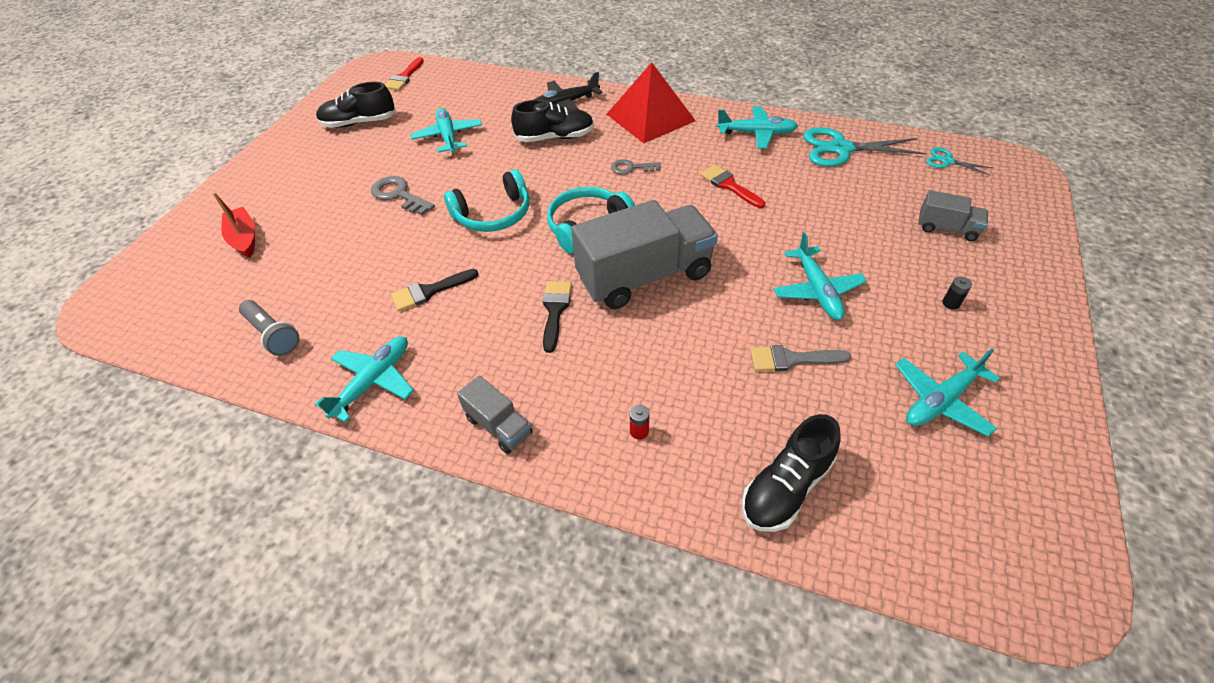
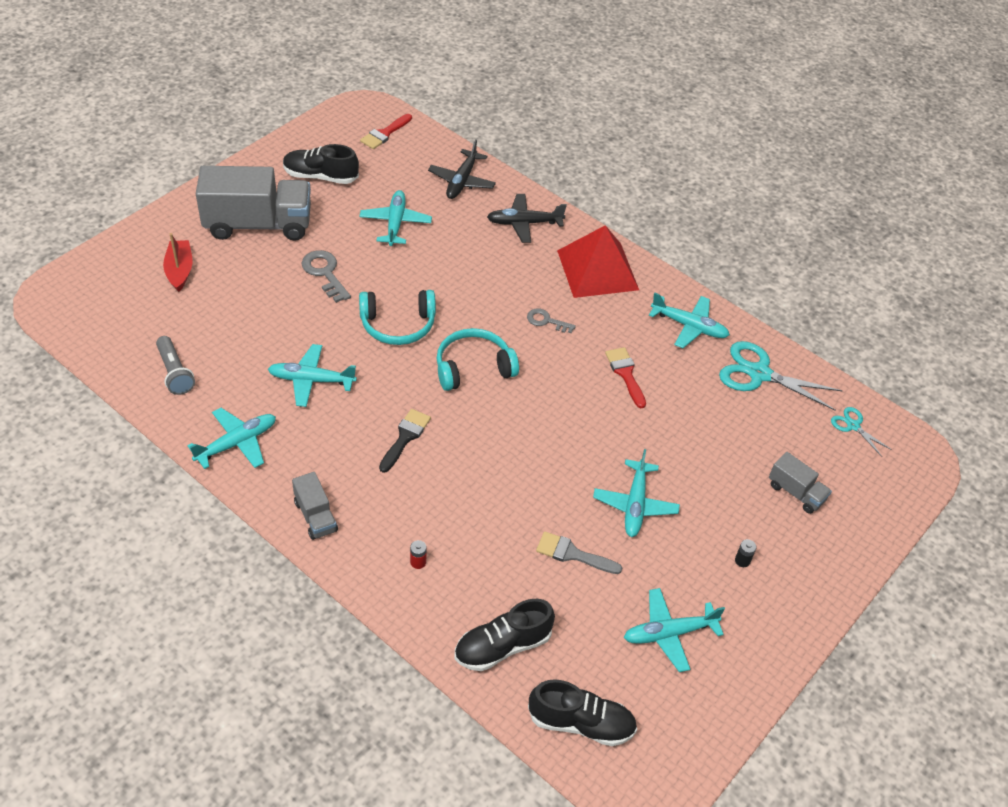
camera: 15 degrees right, 0 degrees up
black brush [391,269,478,311] -> turquoise plane [268,344,357,407]
black shoe [511,100,594,142] -> black shoe moved to [528,679,637,746]
grey truck [571,200,718,309] -> grey truck moved to [196,166,311,241]
none -> black plane [428,139,496,199]

